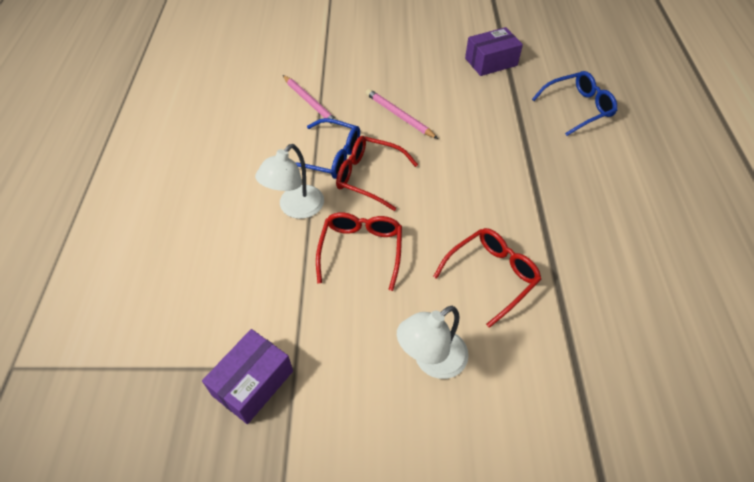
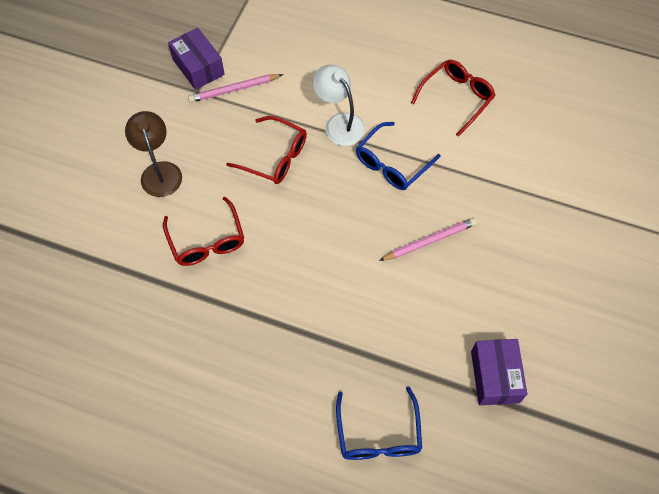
camera: 110 degrees right, 10 degrees up
pink pencil [283,75,338,127] -> pink pencil moved to [188,74,283,103]
red glasses [336,136,418,211] -> red glasses moved to [411,60,496,137]
white lamp [397,306,469,379] -> brown lamp [125,111,182,197]

